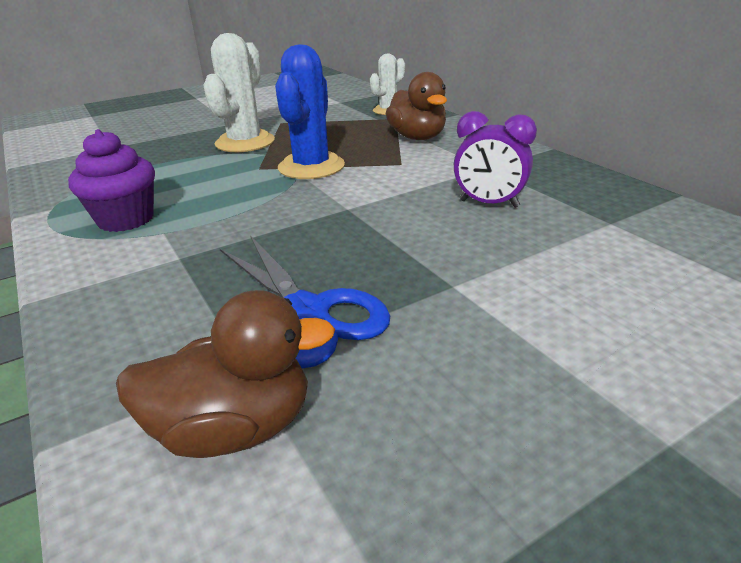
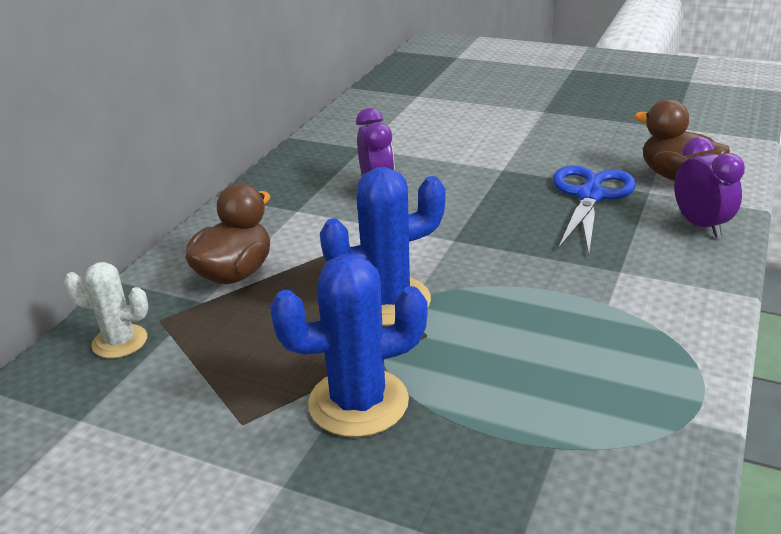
camera: 125 degrees left, 0 degrees up
purple cupcake [68,129,155,232] -> none
white cactus [203,33,275,152] -> blue cactus [270,254,428,437]
none -> purple clock [674,137,745,238]

